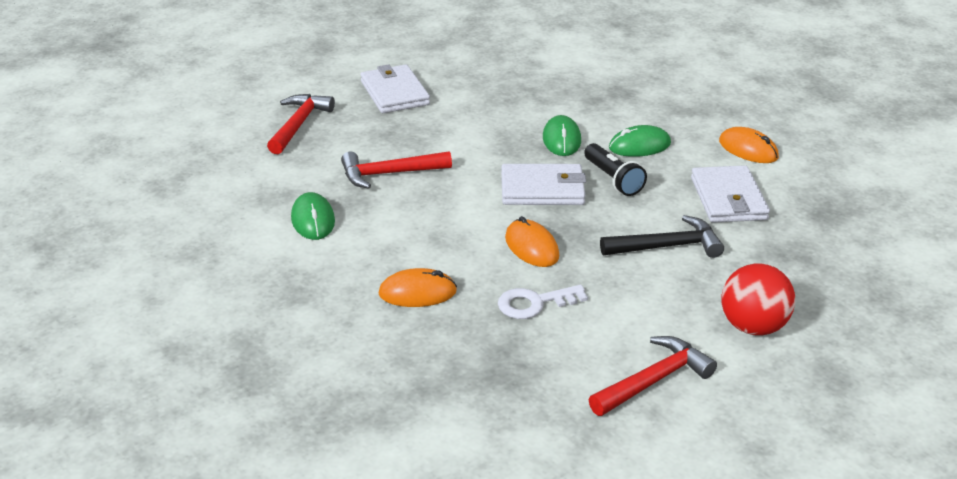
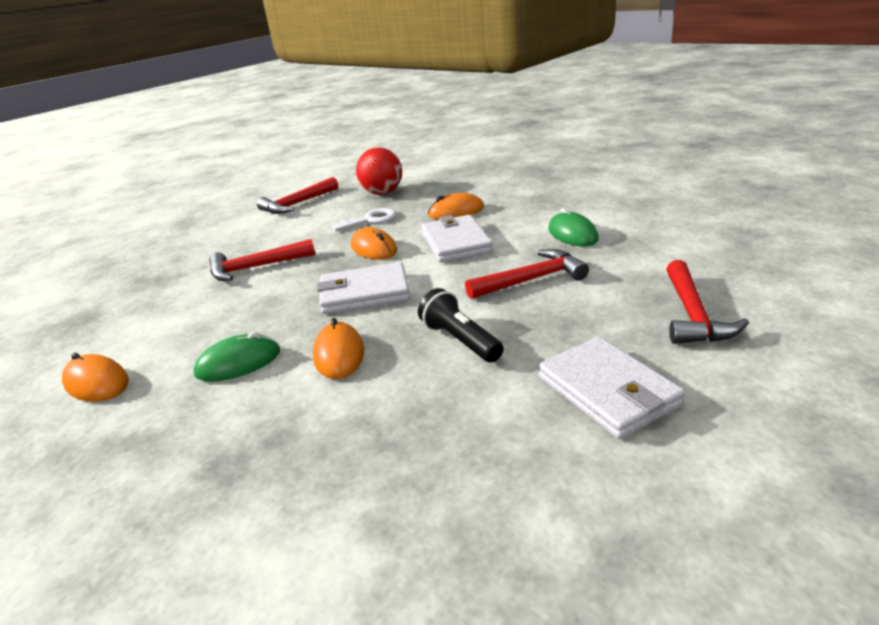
camera: 175 degrees right, 5 degrees down
green mouse [543,115,581,156] -> orange mouse [313,318,364,379]
black flashlight [584,143,647,196] -> black flashlight moved to [418,288,504,363]
black hammer [600,215,724,258] -> red hammer [209,239,315,281]
white wallet [691,165,770,223] -> white wallet moved to [421,215,493,263]
red ball [722,264,795,335] -> red ball moved to [356,147,402,195]

